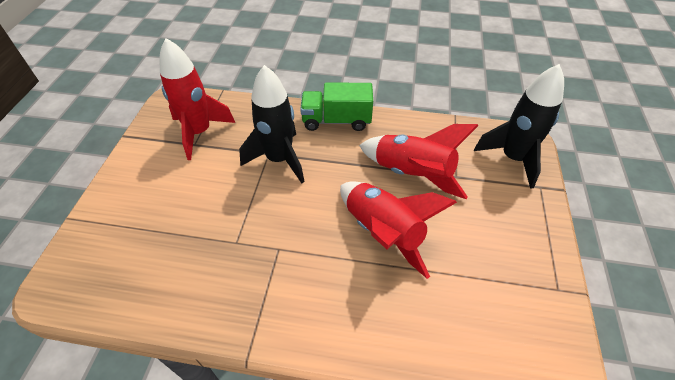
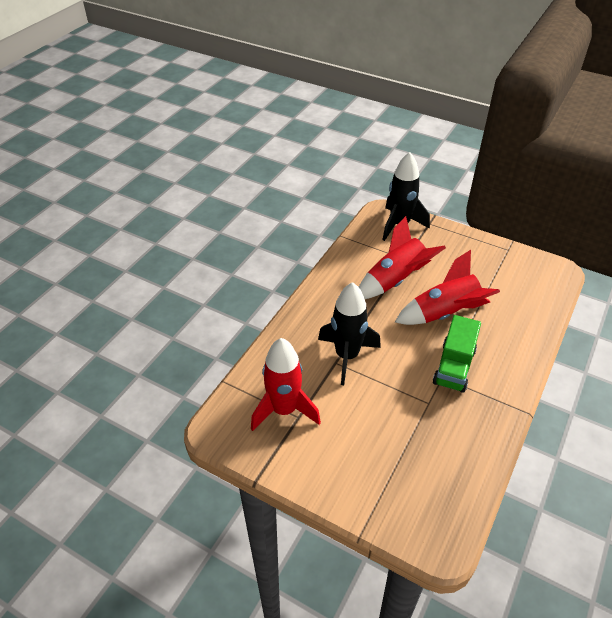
camera: 70 degrees left, 5 degrees down
green truck [300,82,373,131] -> green truck moved to [433,315,481,393]

